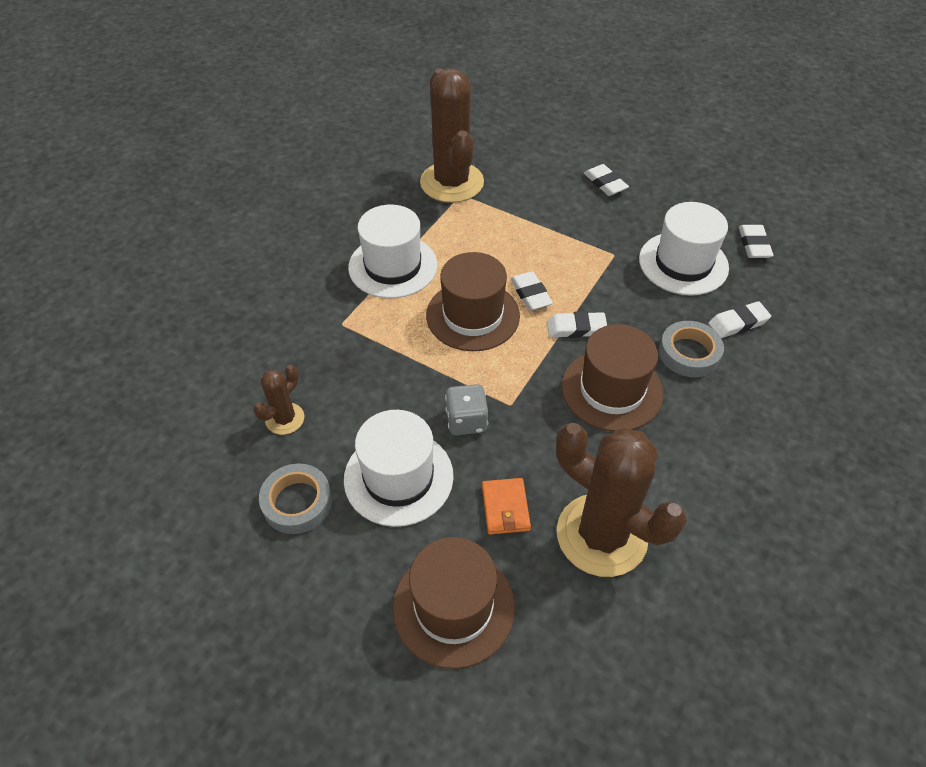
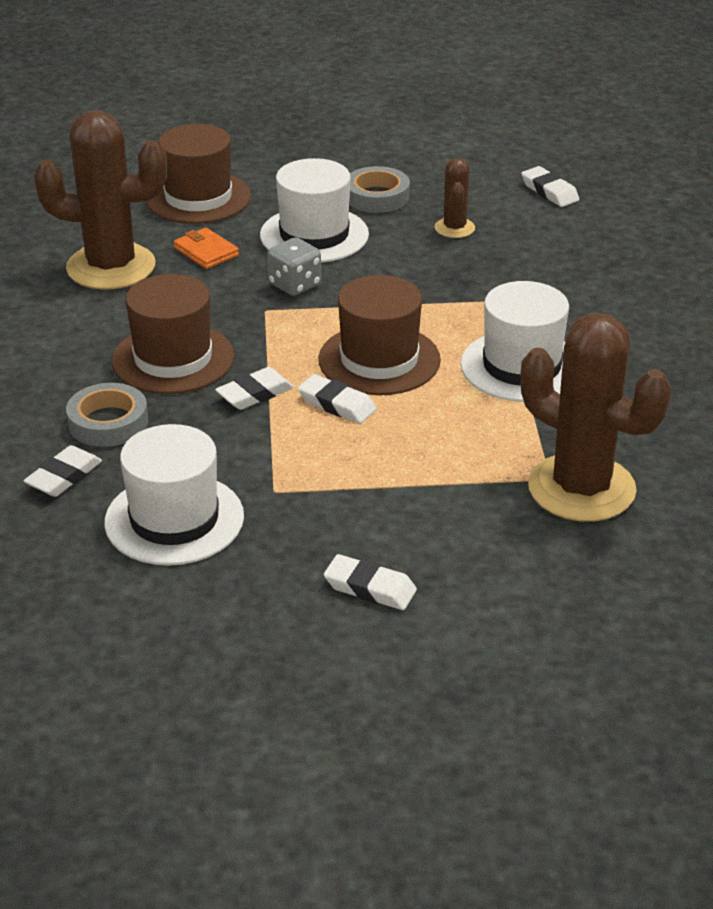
camera: 145 degrees right, 15 degrees down
white eraser [739,225,774,258] -> white eraser moved to [521,166,579,207]

